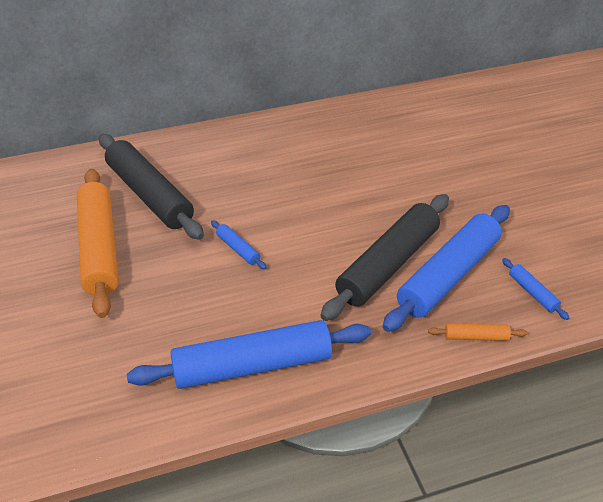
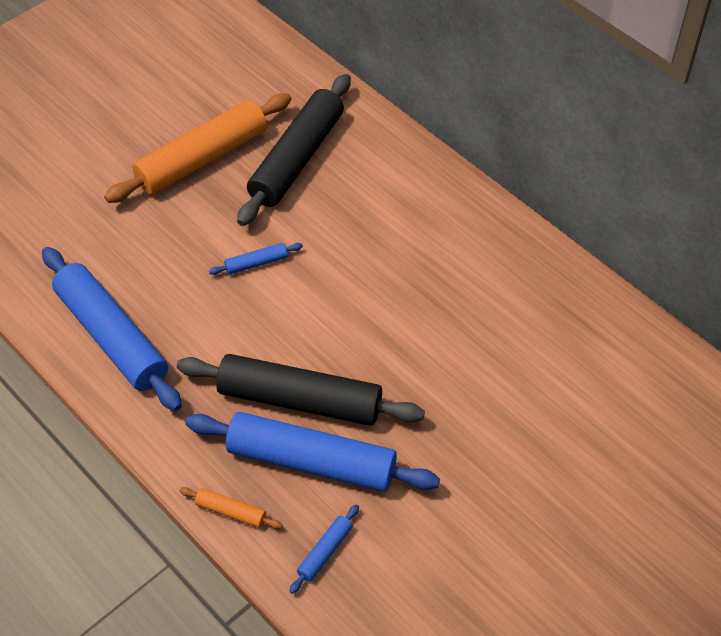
camera: 65 degrees right, 10 degrees up
blue rolling pin [211,220,267,270] -> blue rolling pin turned 45 degrees clockwise [209,243,303,275]
orange rolling pin [428,323,527,341] -> orange rolling pin turned 45 degrees counterclockwise [179,487,283,529]

